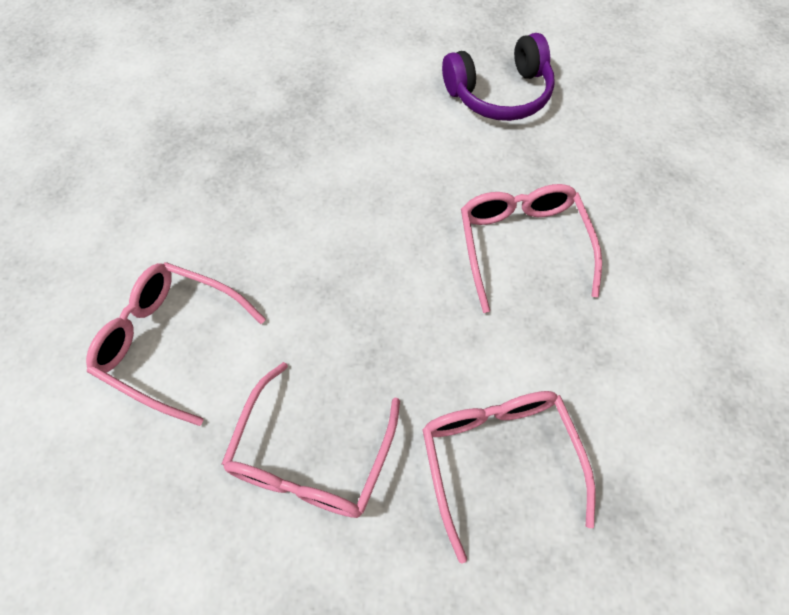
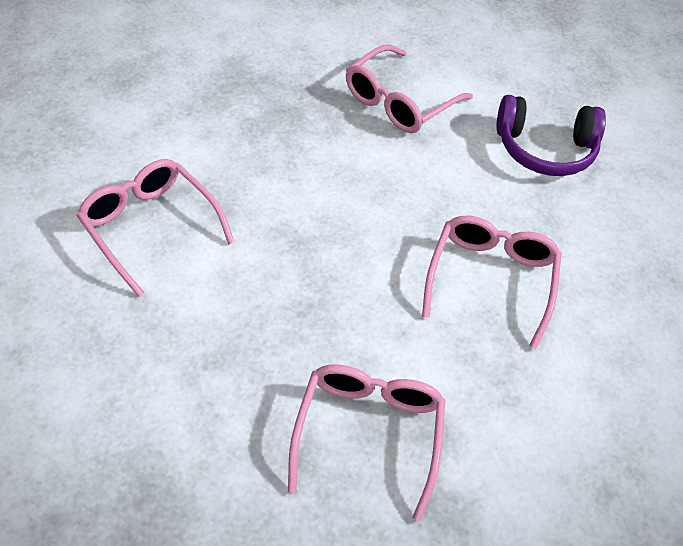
camera: 20 degrees right, 10 degrees down
pink glasses [222,362,400,518] -> pink glasses moved to [346,45,473,133]

